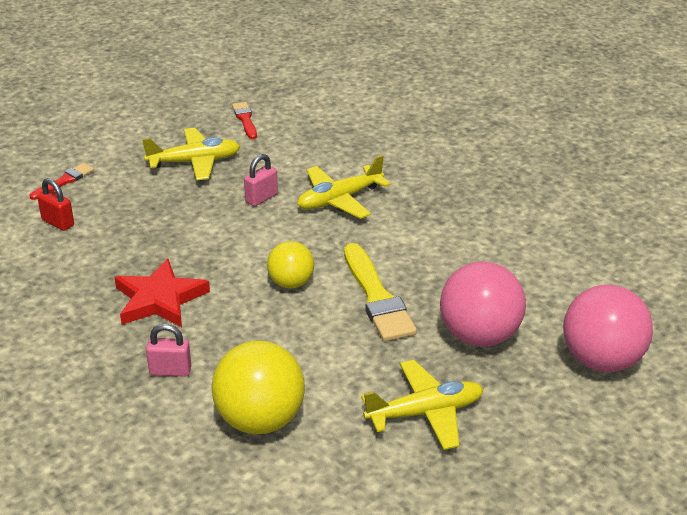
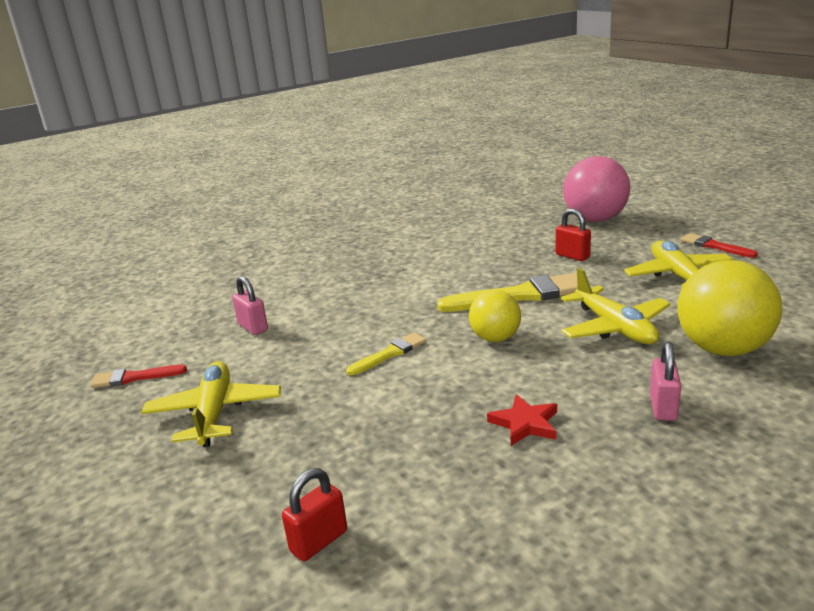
camera: 80 degrees left, 10 degrees down
red brush [30,163,94,200] -> red brush moved to [681,233,758,258]
red star [114,259,210,327] -> red star [487,394,557,446], size x0.58
pink padlock [244,154,278,206] -> pink padlock moved to [232,276,268,335]
yellow plane [297,155,391,219] -> yellow plane moved to [561,268,671,345]
pink ball [440,262,526,347] -> red padlock [555,209,591,261]
none -> yellow brush [346,332,426,375]

